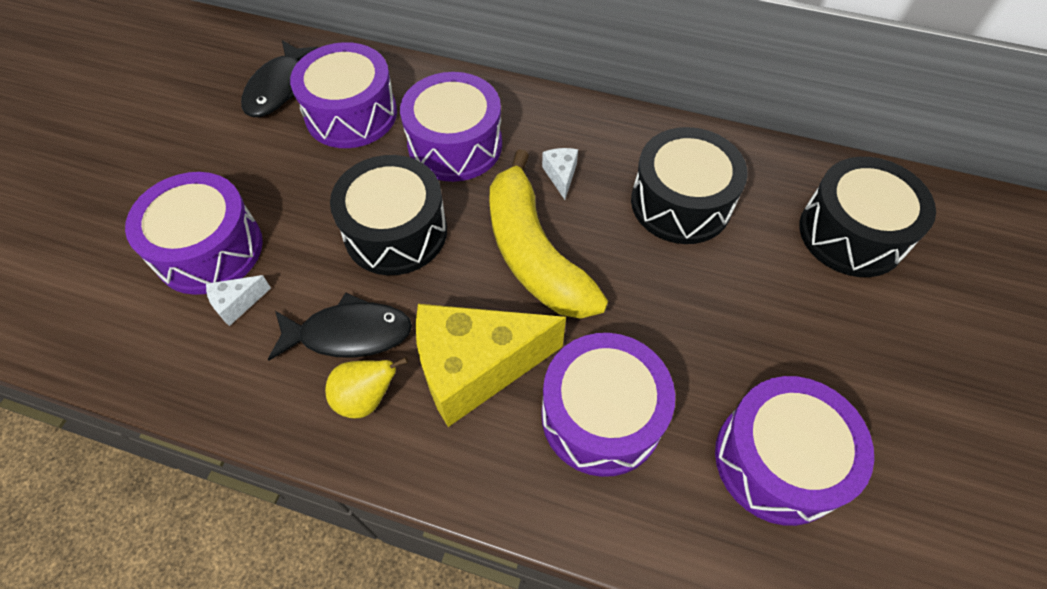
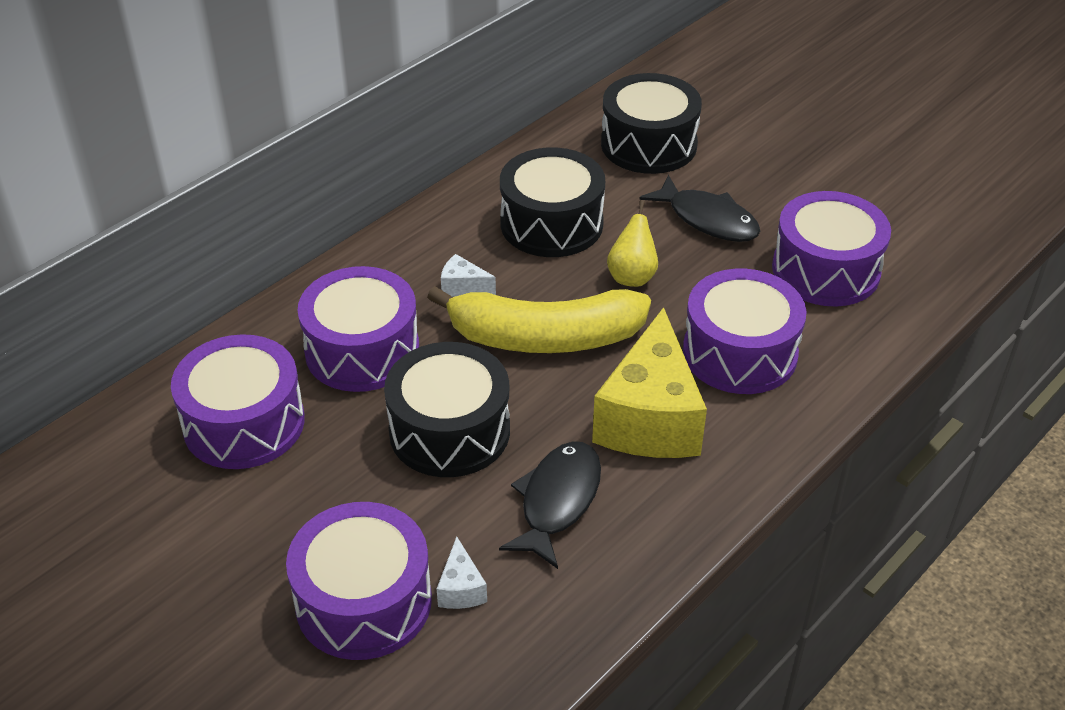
camera: 65 degrees left, 15 degrees down
black fish [241,40,319,117] -> black fish moved to [639,175,760,242]
yellow pear [325,357,408,418] -> yellow pear moved to [607,200,658,287]

